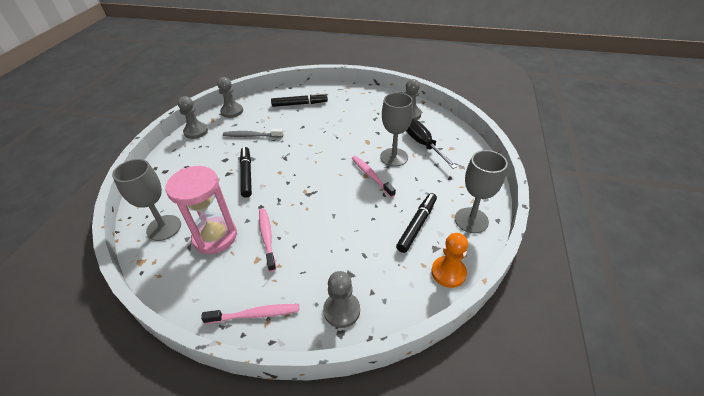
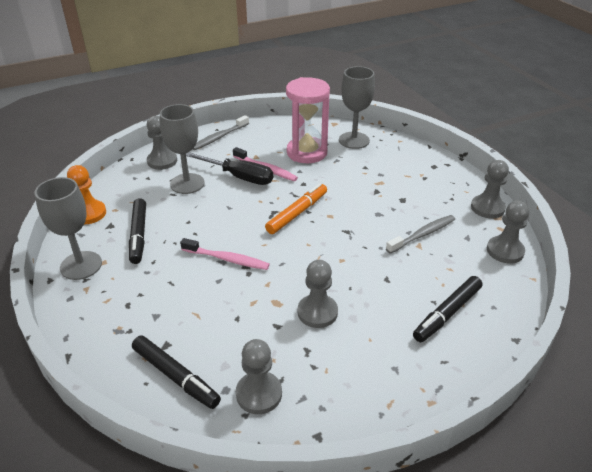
camera: 140 degrees right, 5 degrees down
pink toothbrush [201,304,299,324] -> grey toothbrush [193,115,249,150]
black marker [240,147,252,198] -> black marker moved to [132,335,221,409]
grey goblet [380,92,413,167] -> grey goblet moved to [160,104,205,194]
black screwdriver [406,119,457,169] -> black screwdriver moved to [186,152,273,185]
none -> orange marker [265,183,327,234]
none -> grey pawn [298,260,338,328]

